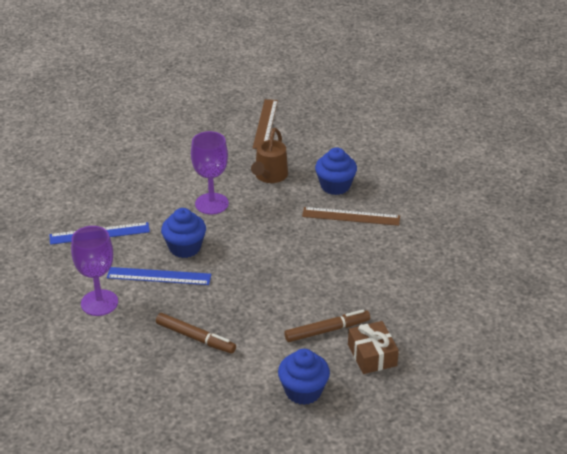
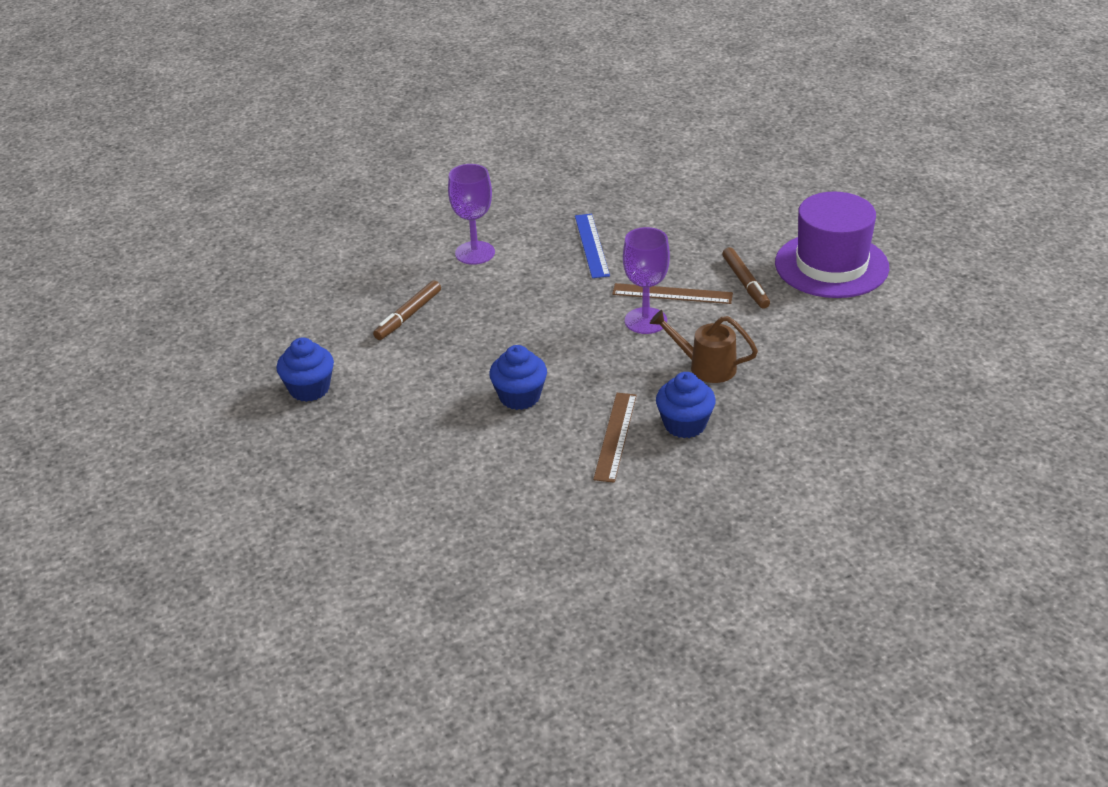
camera: 95 degrees right, 0 degrees up
blue ruler [107,267,211,285] -> none
blue cupcake [161,208,206,258] -> blue cupcake moved to [489,345,547,410]
brown ruler [253,99,278,149] -> brown ruler moved to [612,283,733,304]
brown marker [284,310,370,342] -> brown marker moved to [722,247,770,309]
brown gift [348,321,399,374] -> none
none -> purple hat [775,191,889,298]

